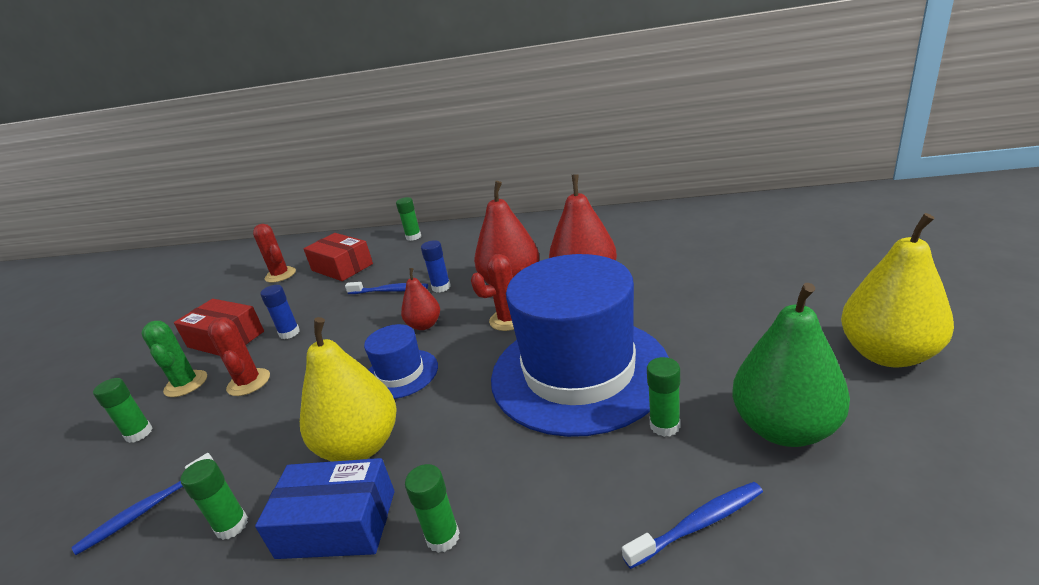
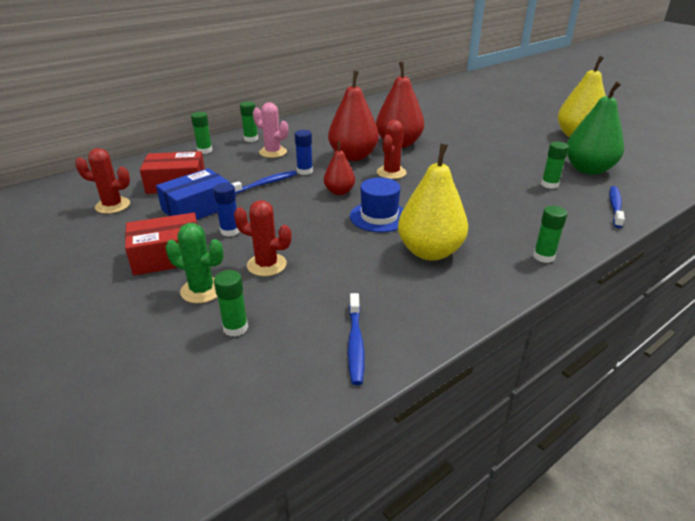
camera: 50 degrees left, 5 degrees up
green glue stick [180,459,248,540] -> green glue stick moved to [240,101,258,142]
blue box [255,458,395,559] -> blue box moved to [156,168,230,220]
blue hat [491,254,669,437] -> none
none -> pink cactus [253,102,288,158]

